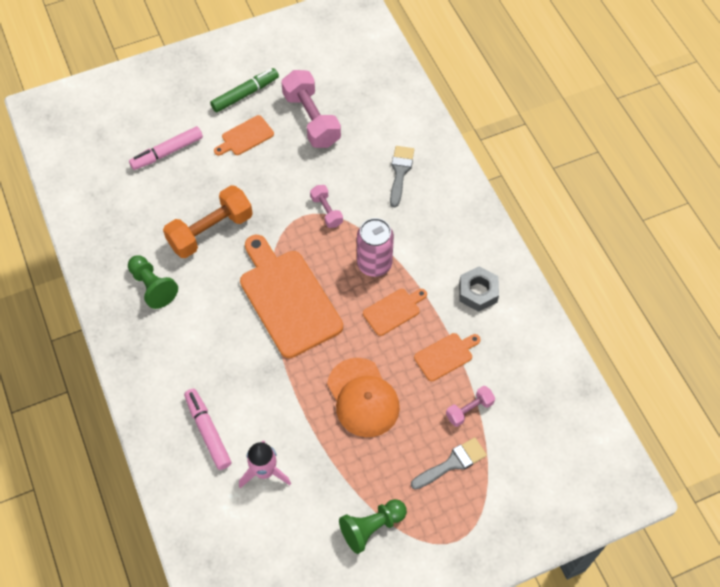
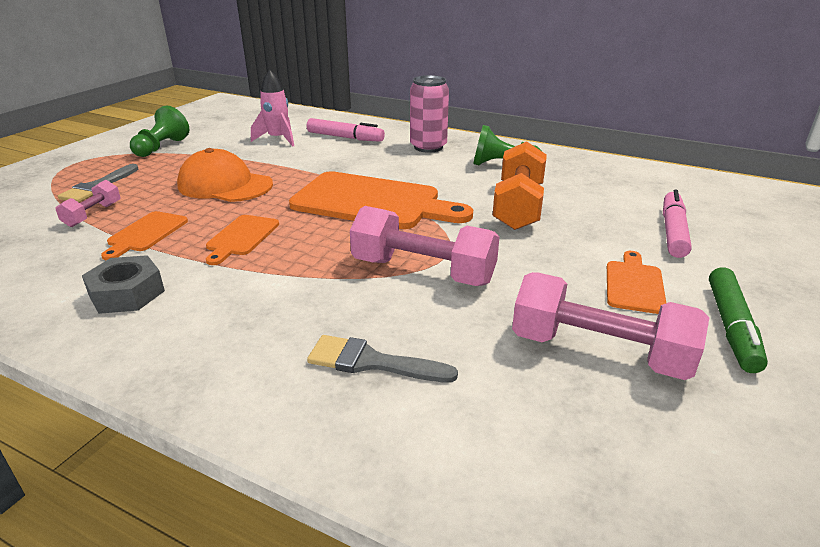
camera: 140 degrees right, 30 degrees down
pink dumbbell [310,185,343,228] -> pink dumbbell [350,206,499,286], size x1.92
pink can [357,218,394,277] -> pink can moved to [410,75,449,153]
grey brush [390,146,414,207] -> grey brush turned 135 degrees clockwise [307,335,458,382]

